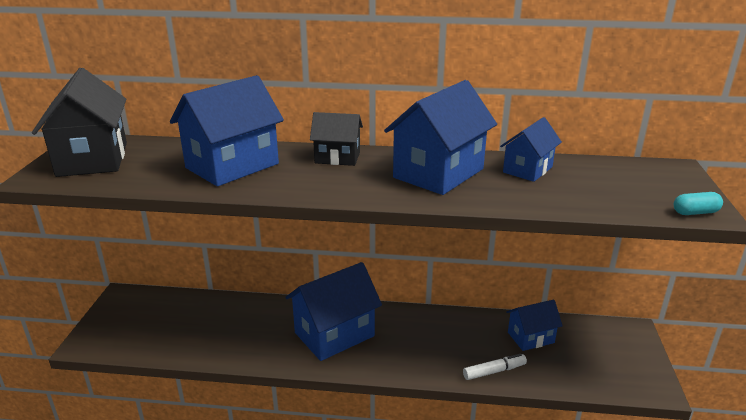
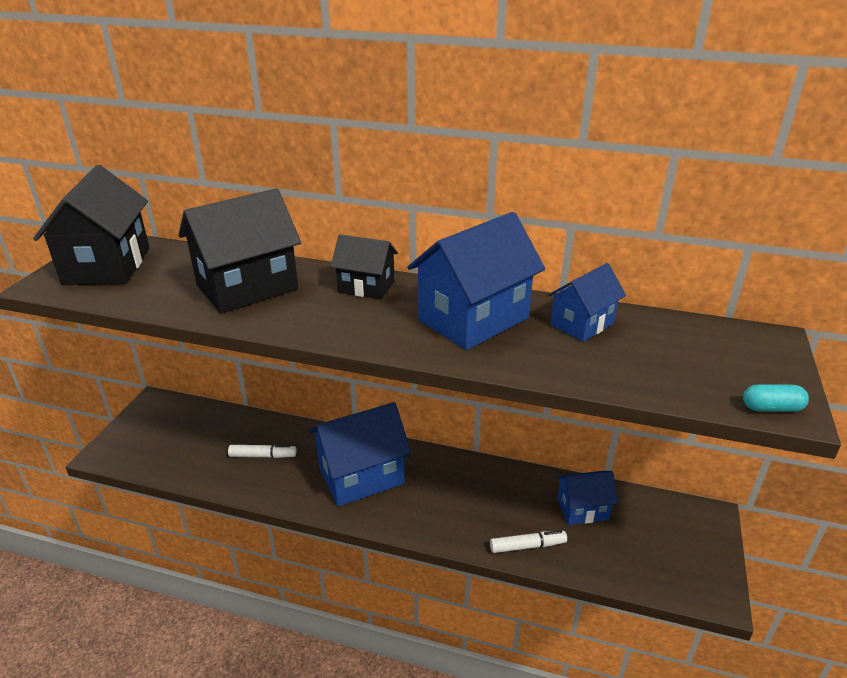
camera: 10 degrees right, 5 degrees up
blue house [170,75,284,186] -> black house [178,188,301,313]
none -> white marker [228,445,297,458]

